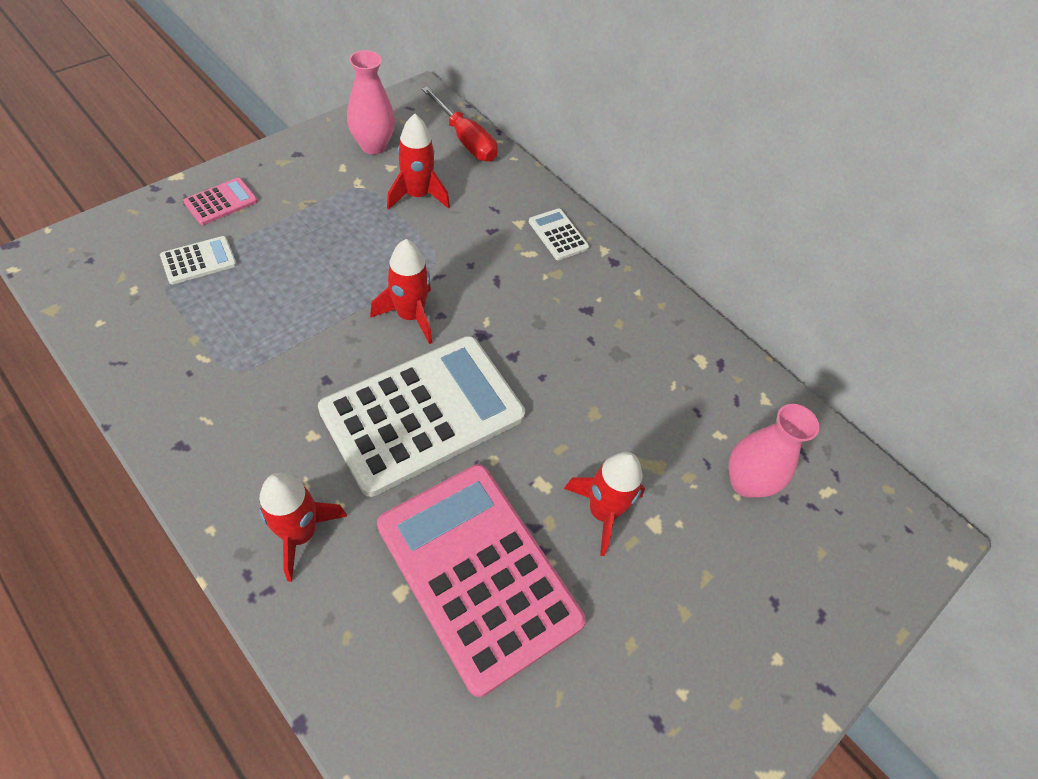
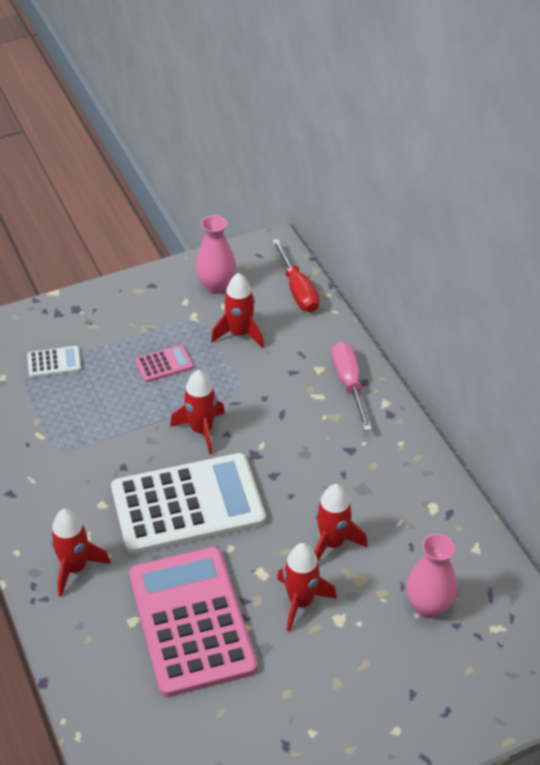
camera: 25 degrees right, 10 degrees down
pink calculator [183,178,258,225] -> pink calculator moved to [135,345,193,382]
white calculator [529,208,589,260] -> pink screwdriver [331,341,372,431]
none -> red rocket [314,484,367,561]

